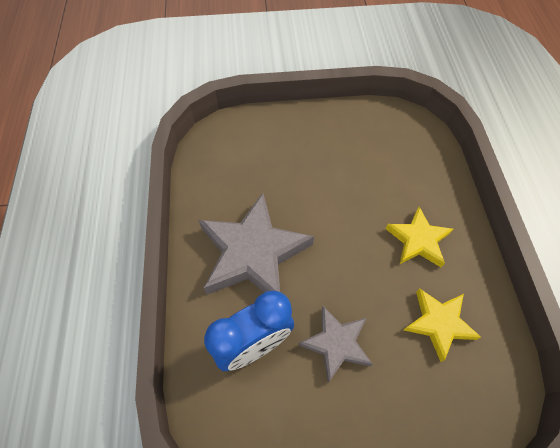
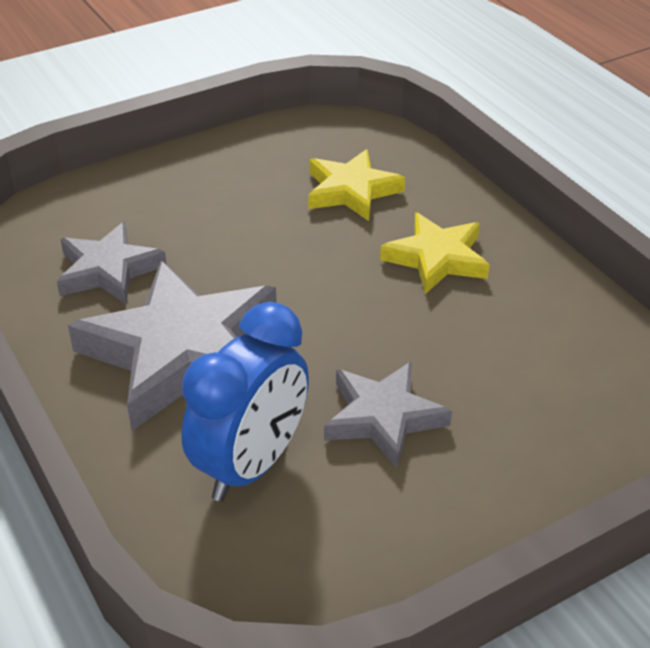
camera: 25 degrees left, 20 degrees down
yellow star [404,288,481,362] -> yellow star moved to [308,149,405,221]
none -> grey star [57,222,167,304]

